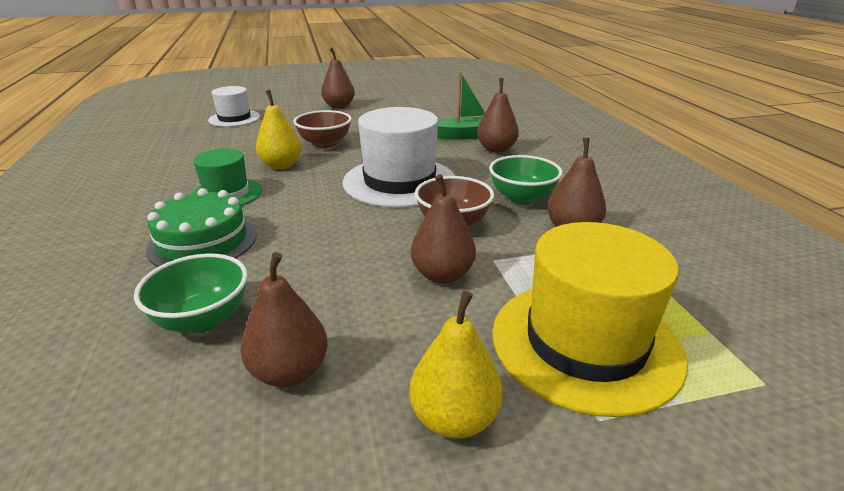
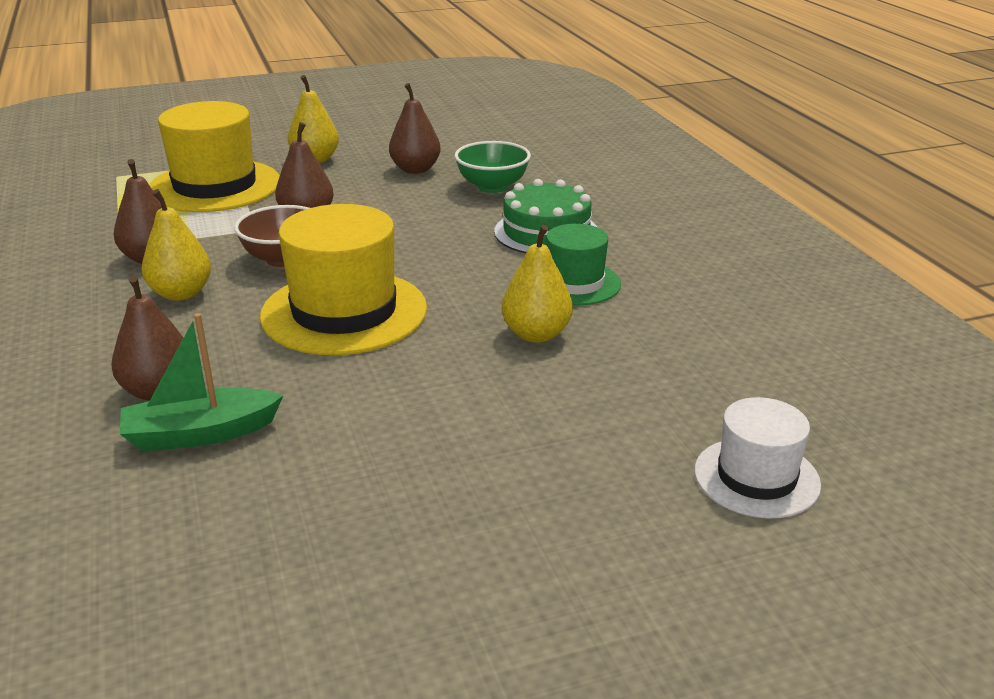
camera: 175 degrees right, 0 degrees up
brown bowl [293,110,352,148] -> none
brown pear [321,48,355,109] -> none
white hat [342,107,455,208] -> yellow hat [260,204,427,355]
green bowl [489,155,563,205] -> yellow pear [141,189,211,301]

